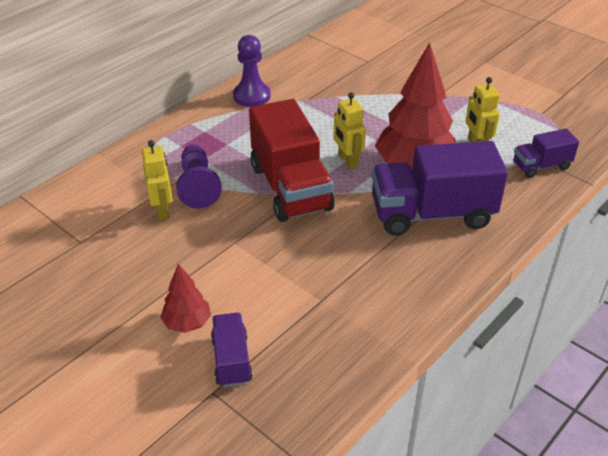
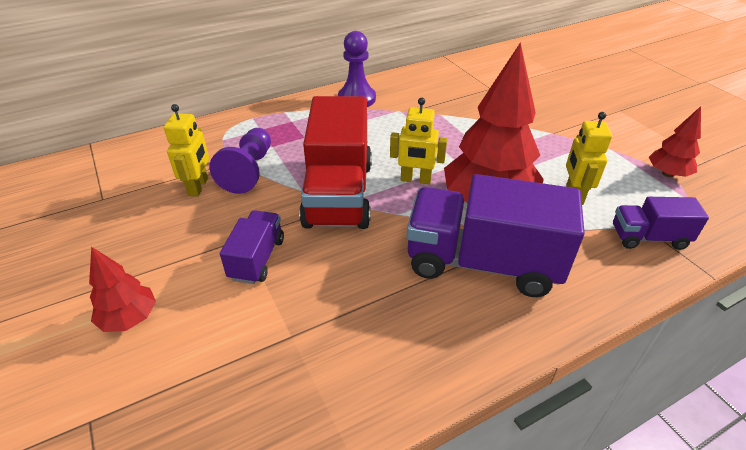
camera: 20 degrees right, 0 degrees up
purple truck [211,313,253,387] -> purple truck moved to [220,210,284,284]
yellow robot [334,92,366,170] -> yellow robot turned 75 degrees counterclockwise [390,98,447,184]
none -> red tree [649,106,701,177]

